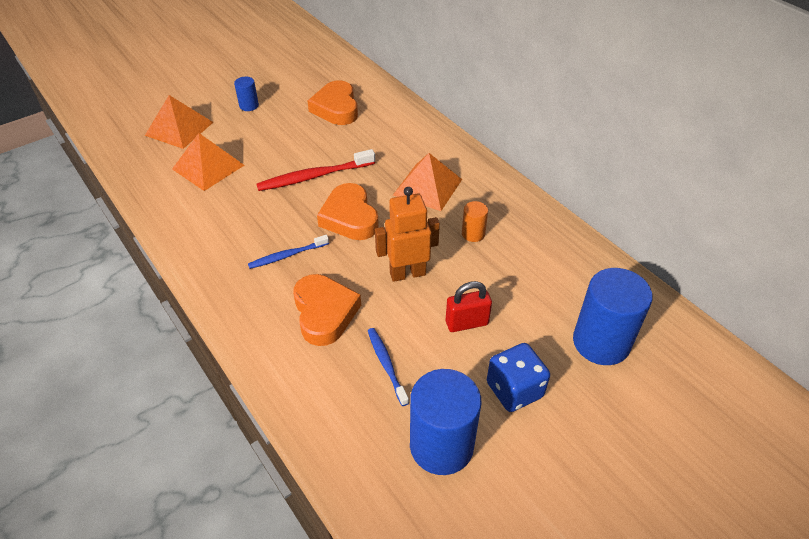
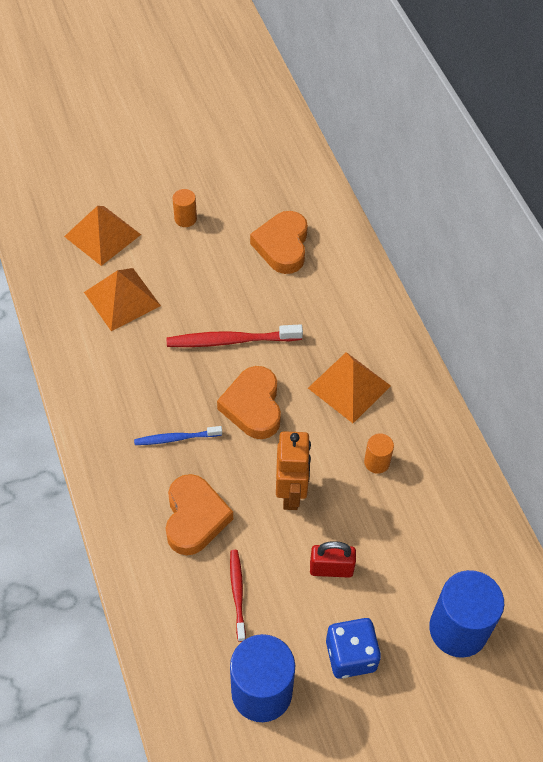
camera: 15 degrees right, 10 degrees up
blue cylinder [234,77,259,111] -> orange cylinder [173,189,197,227]
blue toothbrush [368,328,409,406] -> red toothbrush [230,550,246,642]
orange robot [375,187,440,282] -> orange robot turned 90 degrees clockwise [276,431,311,510]

